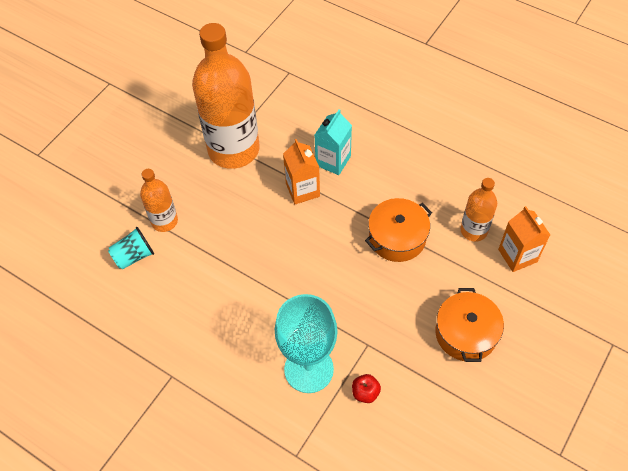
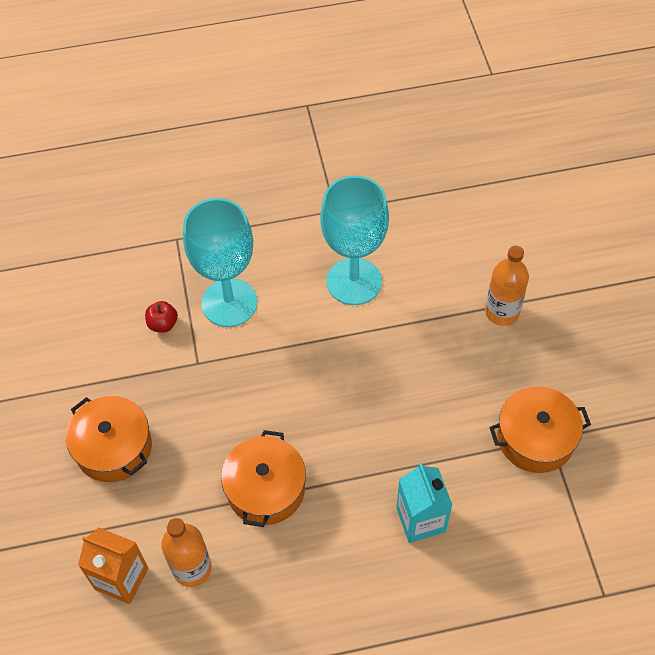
camera: 135 degrees right, 0 degrees up
turquoise cup [108,227,154,270] -> none
orange bottle [192,23,260,169] -> orange pot [489,386,591,473]
orange carton [283,139,320,204] -> none
none -> turquoise goblet [320,176,389,305]

